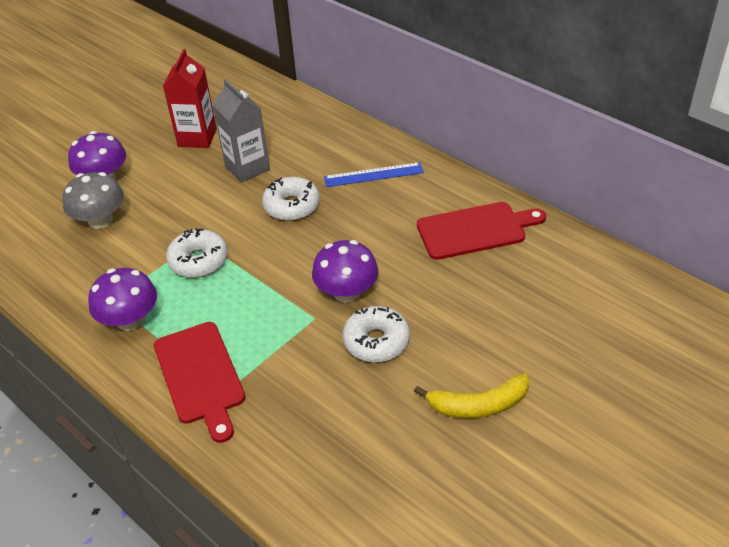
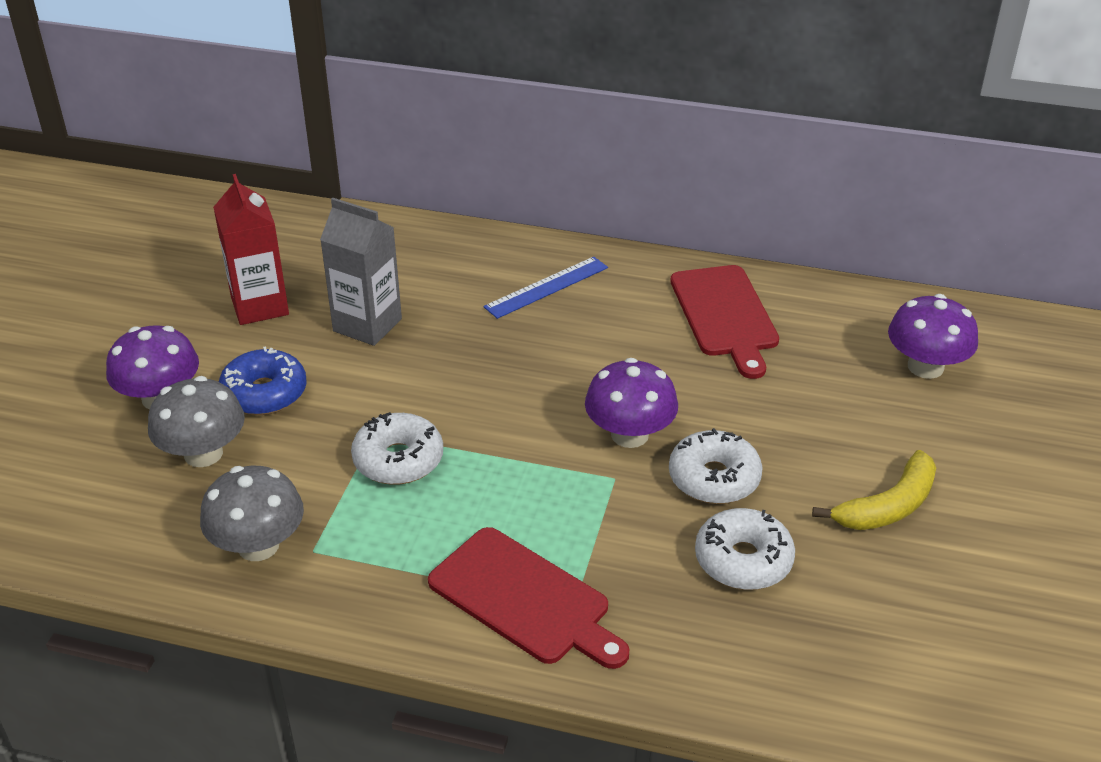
camera: 30 degrees left, 5 degrees down
purple mushroom [88,268,157,331] -> purple mushroom moved to [888,294,978,379]
white donut [262,177,320,221] -> white donut moved to [695,508,795,590]
red cutting board [417,202,546,260] -> red cutting board turned 120 degrees clockwise [670,265,779,379]
none -> grey mushroom [200,466,304,561]
none -> blue donut [219,346,307,415]

